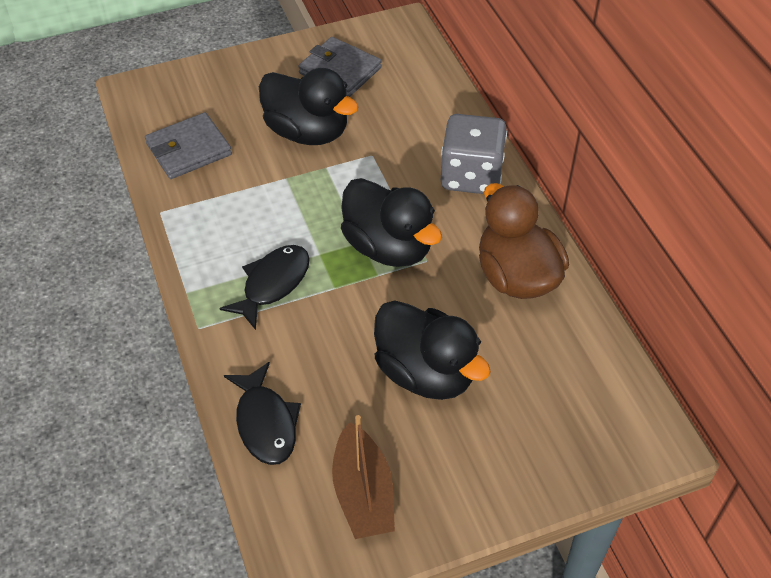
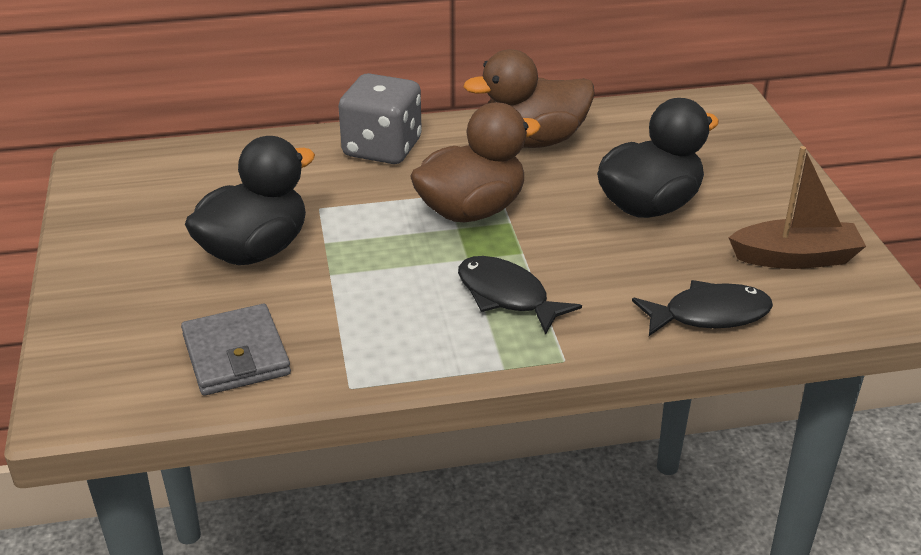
camera: 80 degrees left, 15 degrees down
grey wallet [298,37,382,97] -> none
black duck [341,178,442,267] -> brown duck [410,102,541,222]

